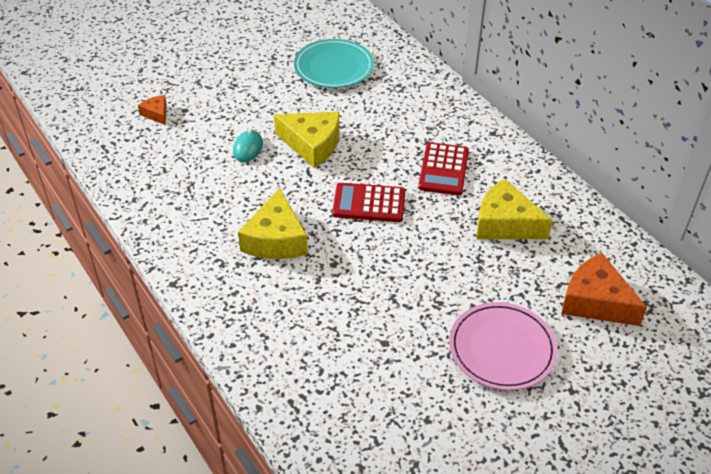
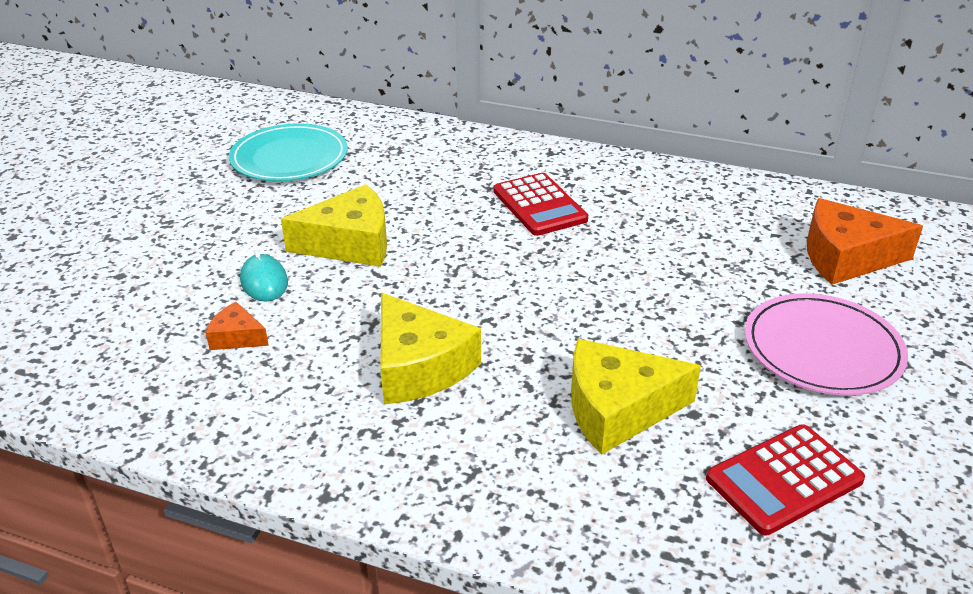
camera: 35 degrees left, 10 degrees down
orange cheese [138,95,167,125] -> orange cheese moved to [206,302,269,350]
red calculator [332,183,405,222] -> red calculator moved to [706,424,865,535]
yellow cheese [477,178,553,239] -> yellow cheese moved to [571,339,701,455]

